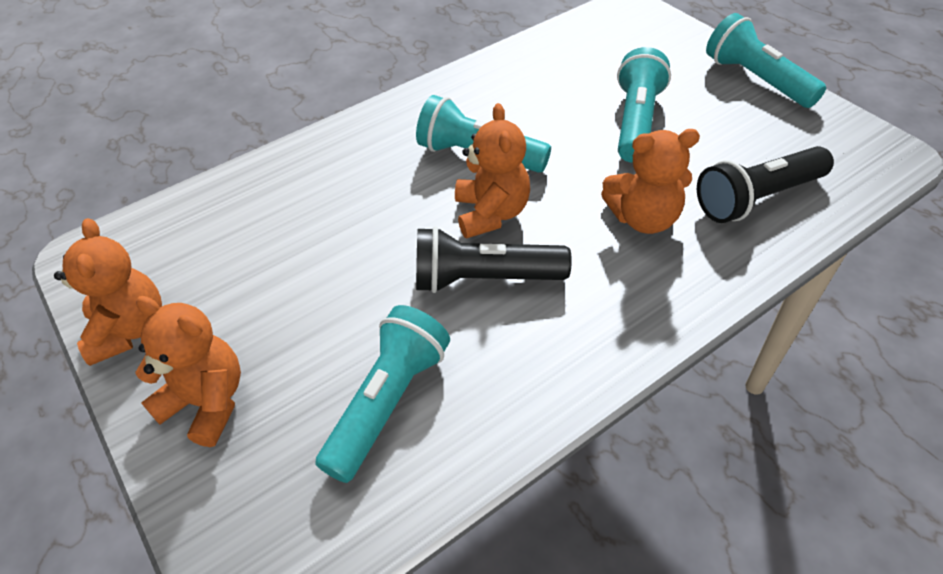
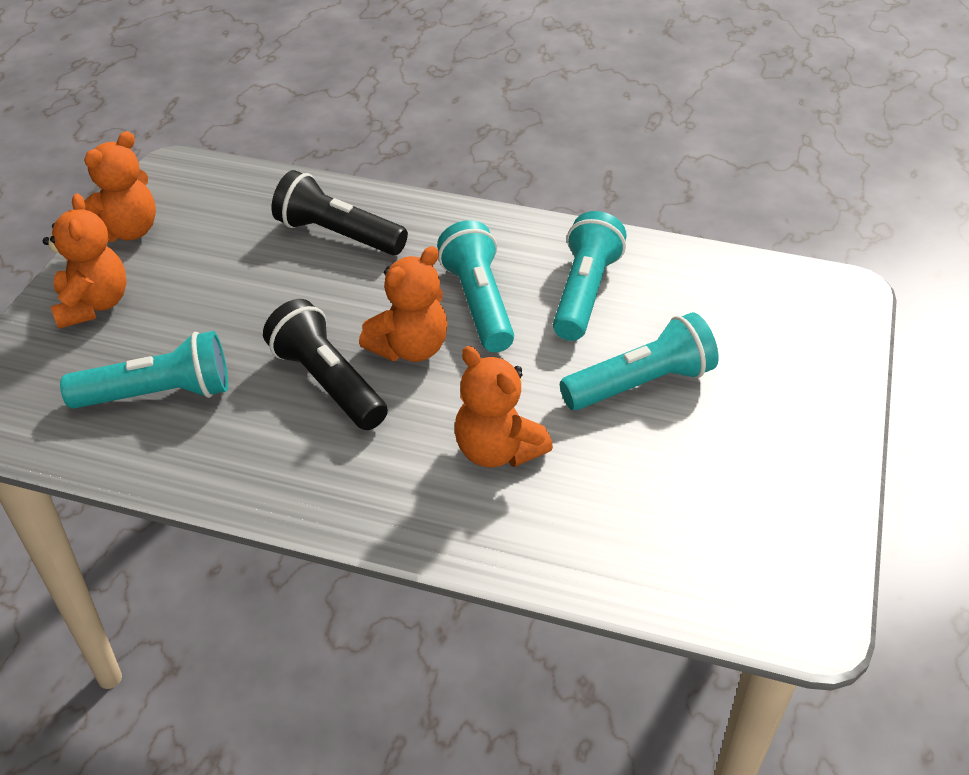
camera: 50 degrees right, 5 degrees down
black flashlight [697,146,834,223] -> black flashlight moved to [272,170,408,255]
turquoise flashlight [706,13,826,108] -> turquoise flashlight moved to [553,211,627,341]

